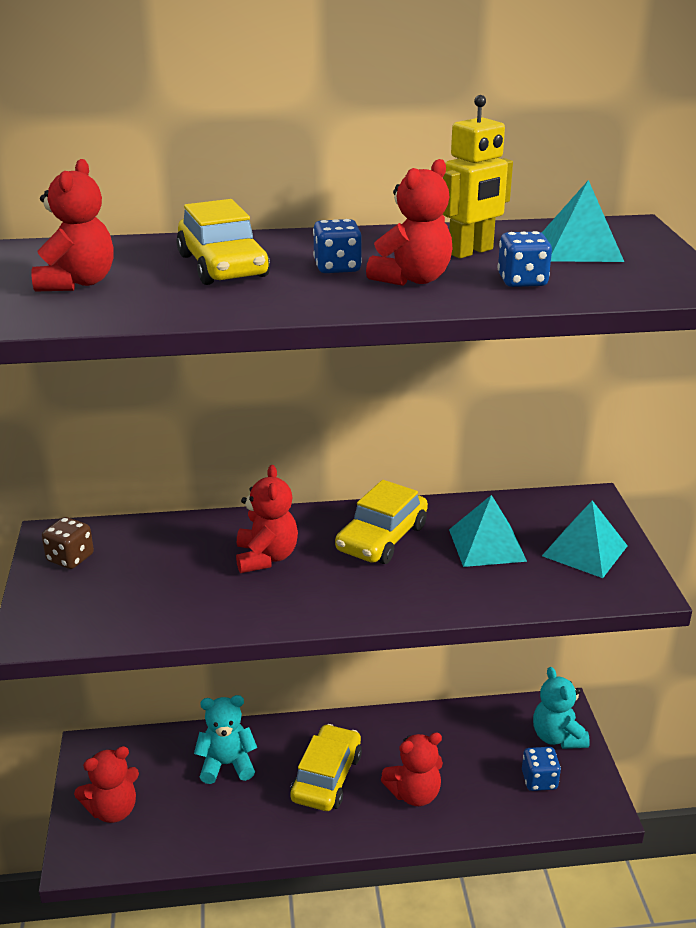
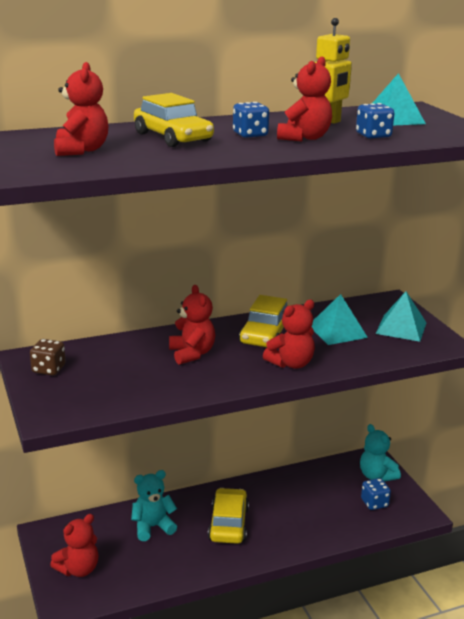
camera: 15 degrees left, 5 degrees down
red teddy bear [381,732,443,806] -> red teddy bear moved to [263,300,315,369]

